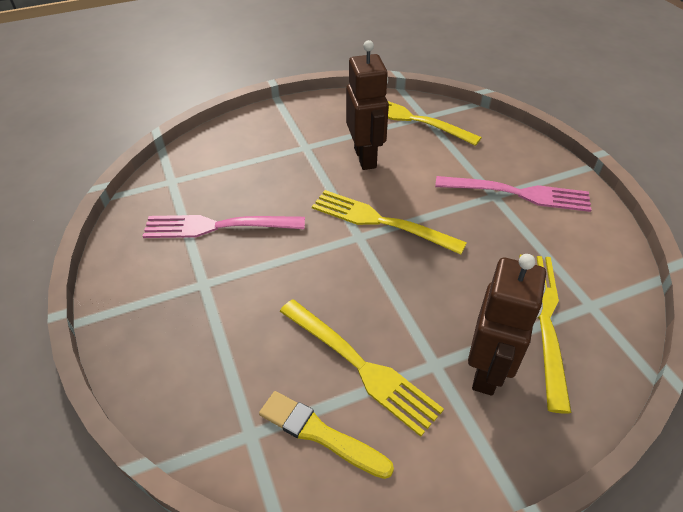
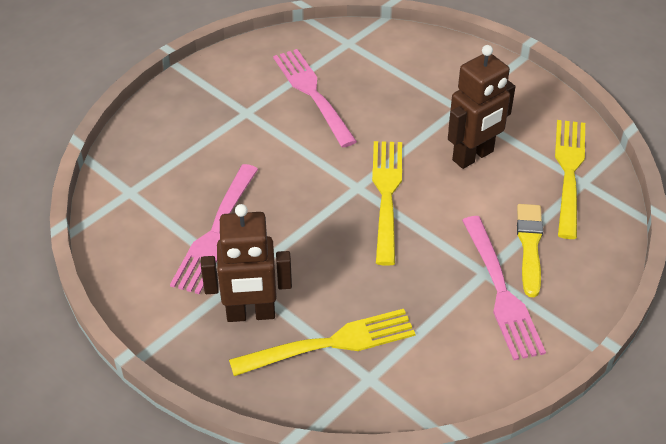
camera: 65 degrees right, 0 degrees up
yellow brush [259,391,394,479] -> yellow brush moved to [517,204,543,297]
yellow fork [280,299,444,437] -> pink fork [170,164,258,294]

